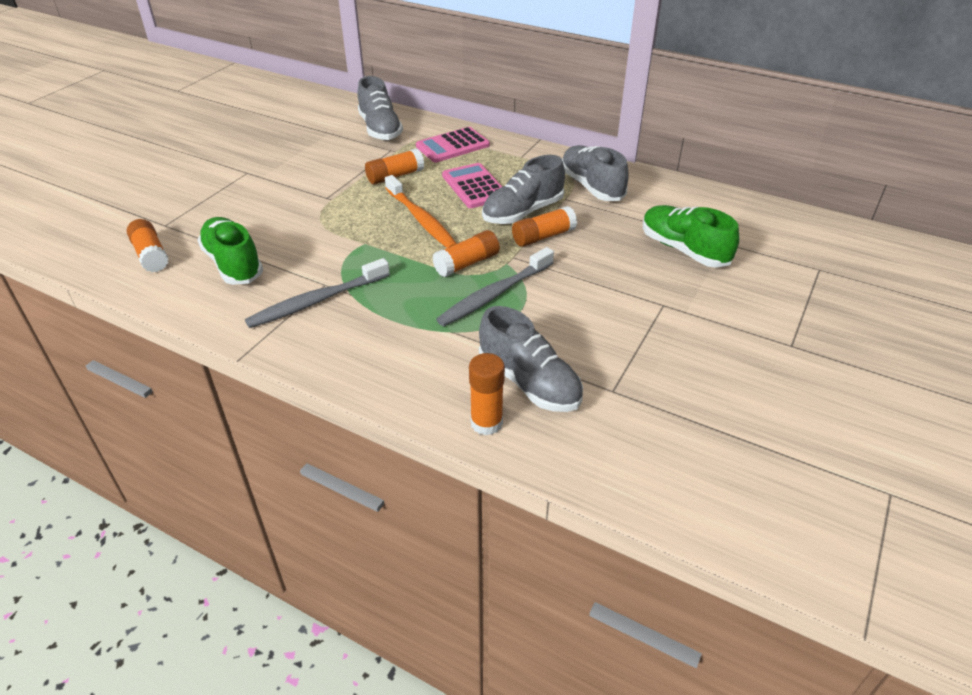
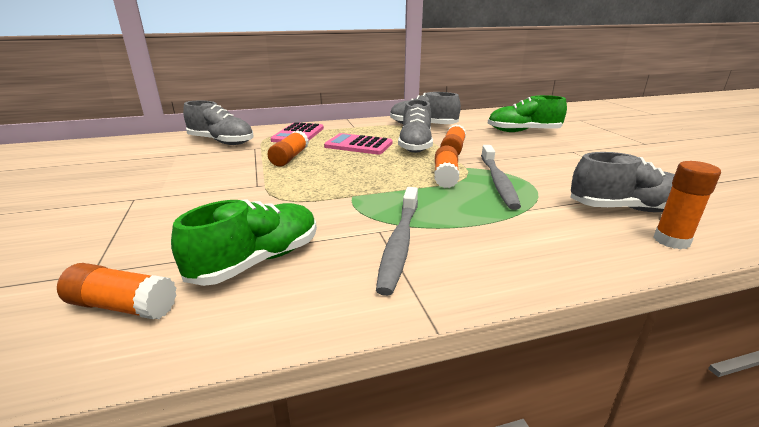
camera: 45 degrees left, 15 degrees down
green shoe [198,217,263,285] -> green shoe turned 120 degrees clockwise [171,199,317,286]
orange toothbrush [385,175,457,248] -> none

